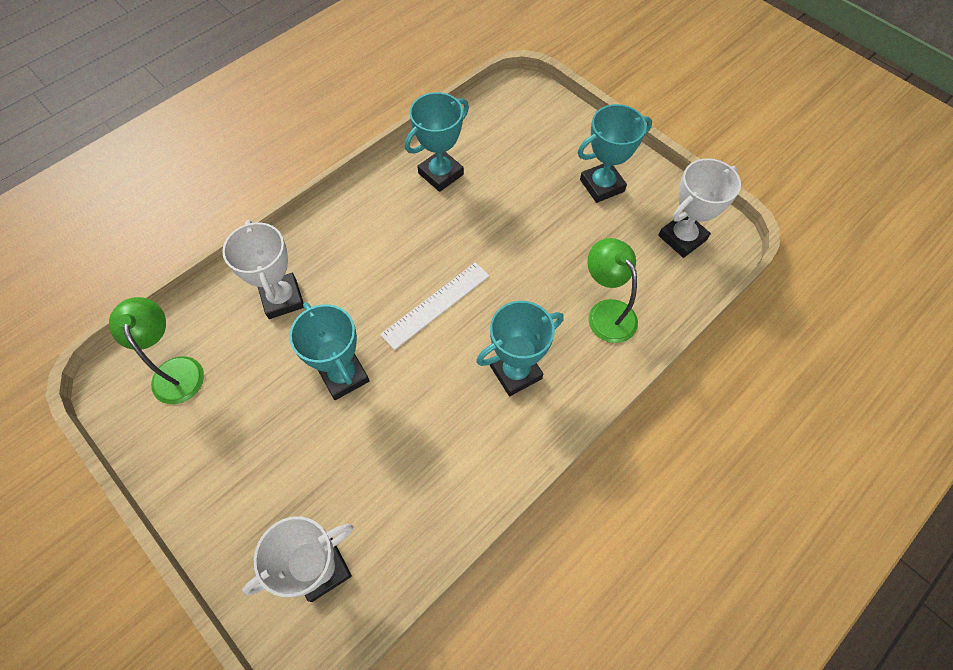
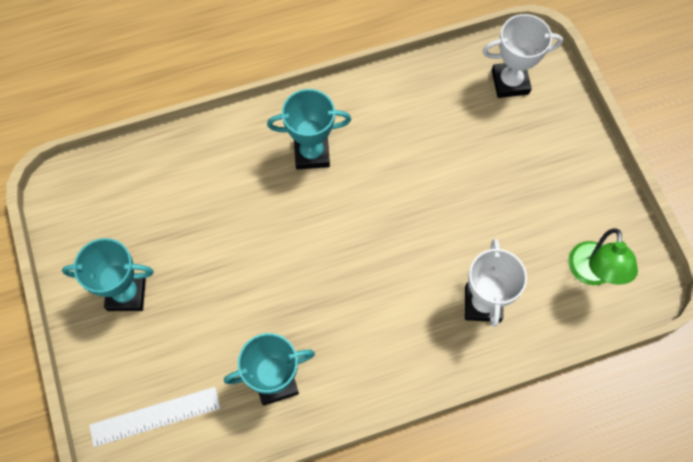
camera: 155 degrees left, 5 degrees up
turquoise trophy [289,302,370,400] -> none
white ruler [380,262,490,350] -> white ruler moved to [89,387,221,447]
green lamp [587,238,638,343] -> none
white trophy [658,158,741,258] -> none

